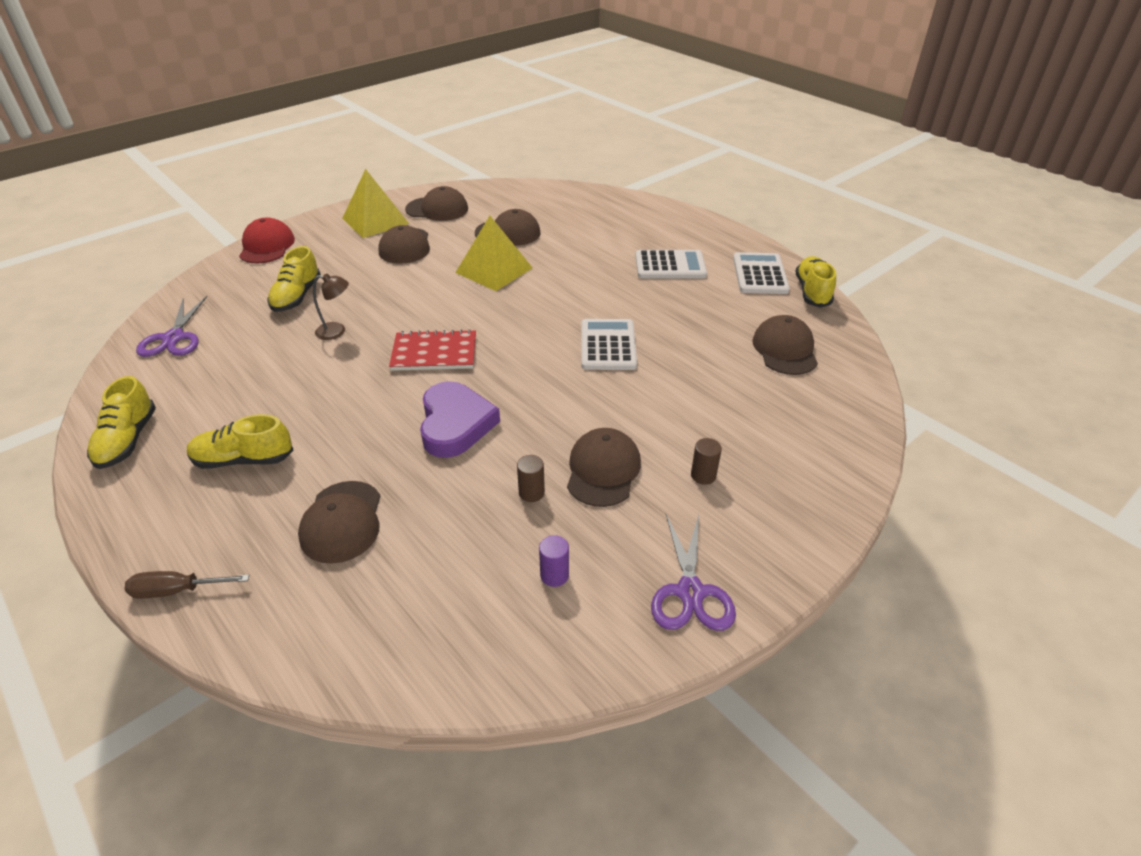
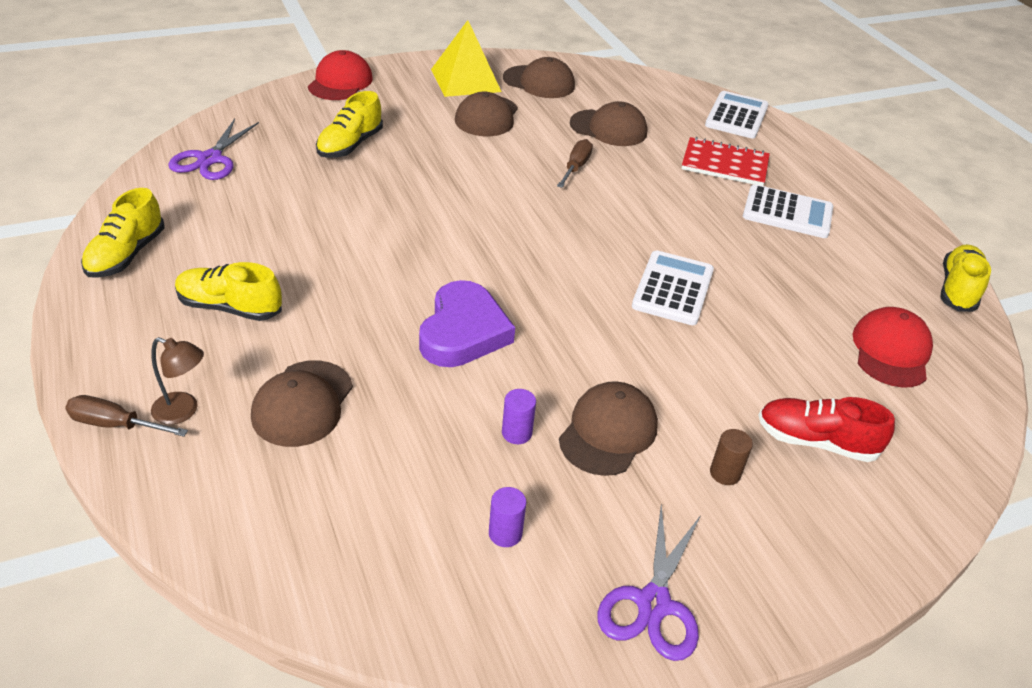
camera: 15 degrees right, 0 degrees up
brown lamp [313,274,349,340] -> brown lamp moved to [151,337,204,425]
red notebook [389,329,476,371] -> red notebook moved to [682,137,770,186]
yellow pyramid [455,216,533,291] -> brown screwdriver [557,139,593,188]
brown cylinder [517,455,545,502] -> purple cylinder [502,389,536,444]
white calculator [733,252,790,294] -> white calculator moved to [705,91,769,139]
brown cap [752,315,818,375] -> red cap [853,307,933,387]
none -> red shoe [758,397,895,462]

